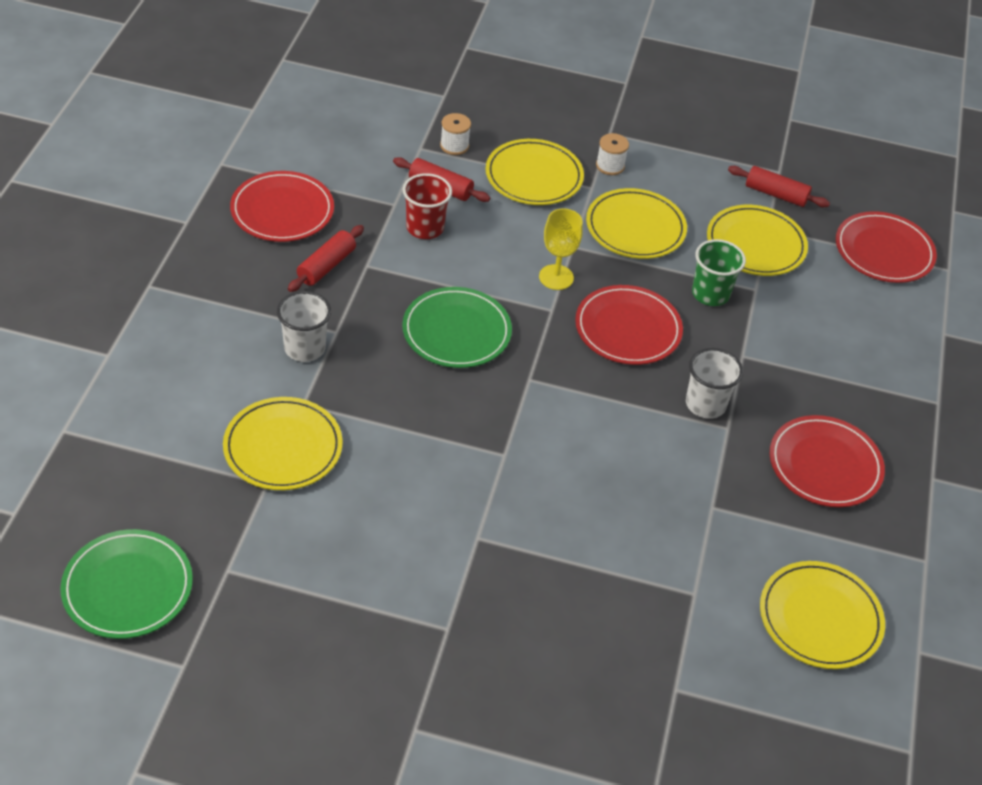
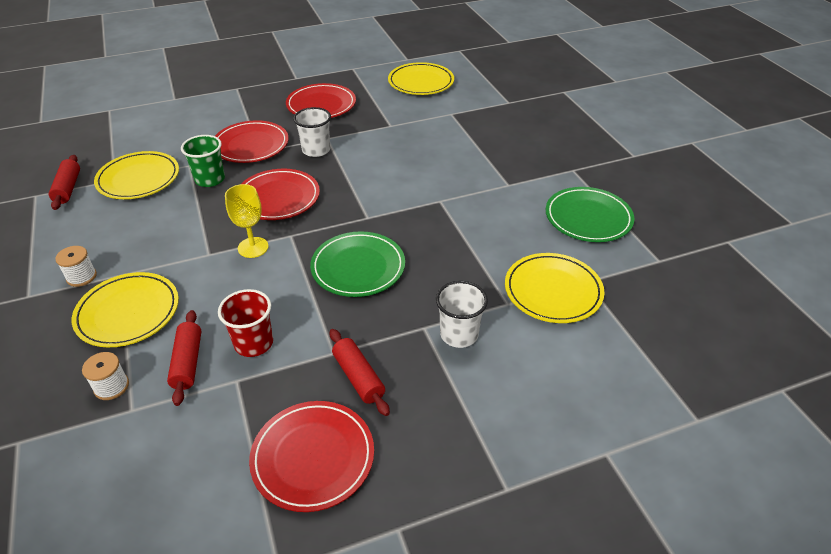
camera: 120 degrees left, 5 degrees down
green plate [60,529,193,639] -> green plate moved to [546,187,634,242]
red rolling pin [288,225,364,292] -> red rolling pin turned 60 degrees clockwise [330,329,390,416]
yellow plate [586,188,687,259] -> none
red plate [836,211,937,283] -> red plate moved to [215,120,289,163]

